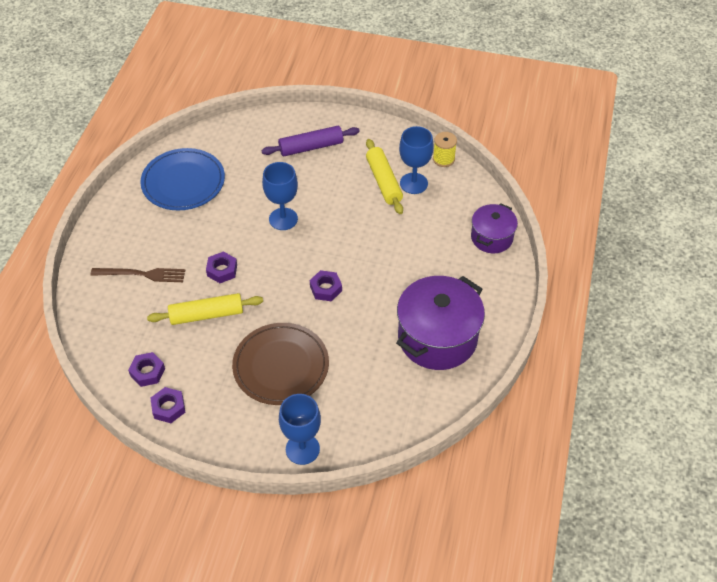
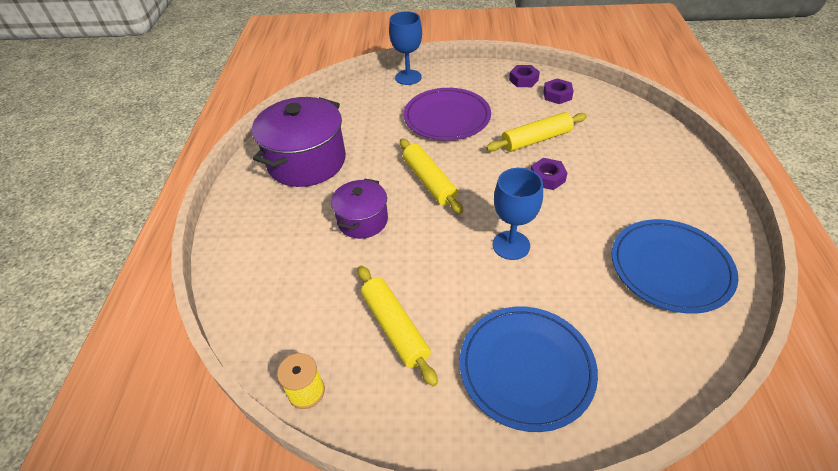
camera: 170 degrees right, 5 degrees down
brown fork [90,268,185,282] -> none
brown plate [232,323,329,405] -> purple plate [404,88,491,140]
purple rolling pin [261,126,360,156] -> blue plate [460,307,598,432]
purple nut [310,270,342,302] -> yellow rolling pin [400,138,463,214]
blue goblet [399,126,434,194] -> none
purple pot [471,203,518,253] -> purple pot moved to [331,179,388,239]

